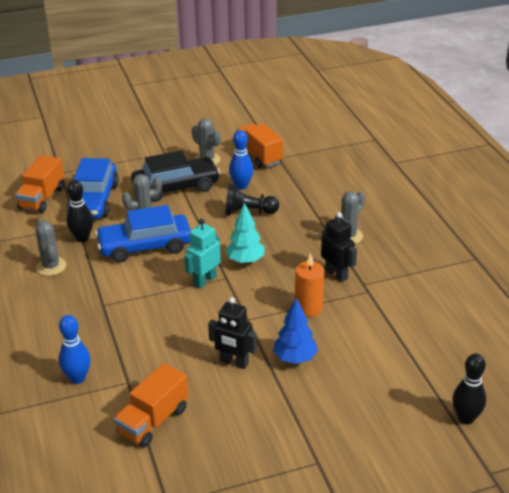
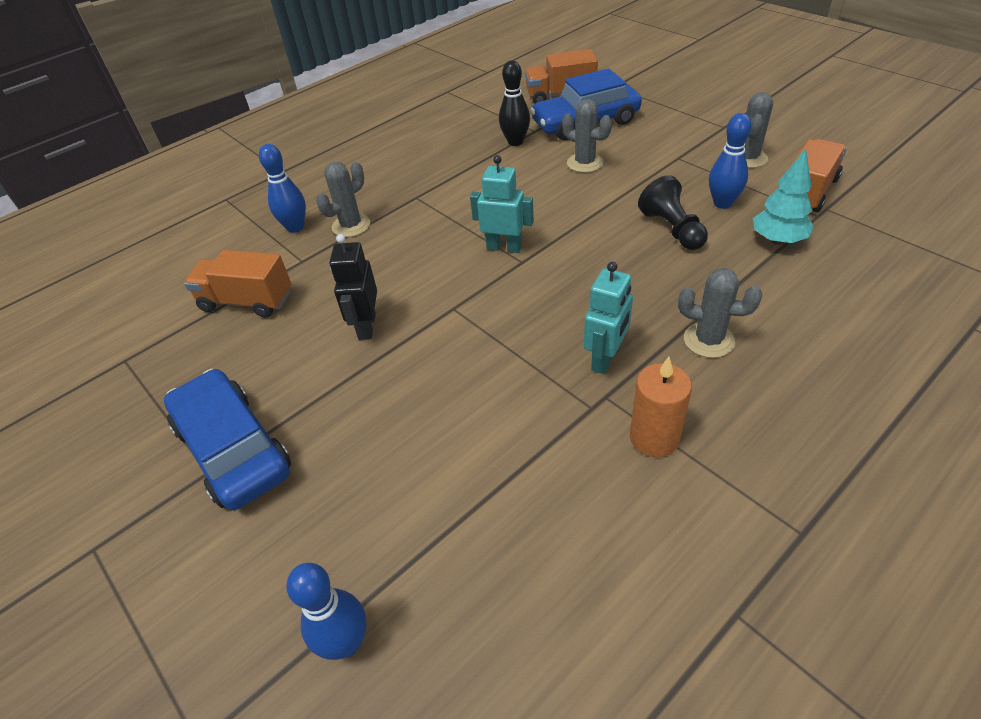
camera: 70 degrees right, 10 degrees up
grey cactus [36,219,66,276] -> grey cactus moved to [316,162,370,237]
blue car [95,205,191,263] -> blue car moved to [164,369,291,510]
black car [131,151,220,202] -> none
turquoise tree [226,203,265,264] -> turquoise tree moved to [753,148,814,245]
blue tree [273,297,318,364] -> none
orange candle [295,253,324,317] -> orange candle moved to [630,357,692,457]
black robot [321,212,357,282] -> turquoise robot [584,262,633,374]
black bowling pin [452,353,486,424] -> blue bowling pin [287,563,367,660]

